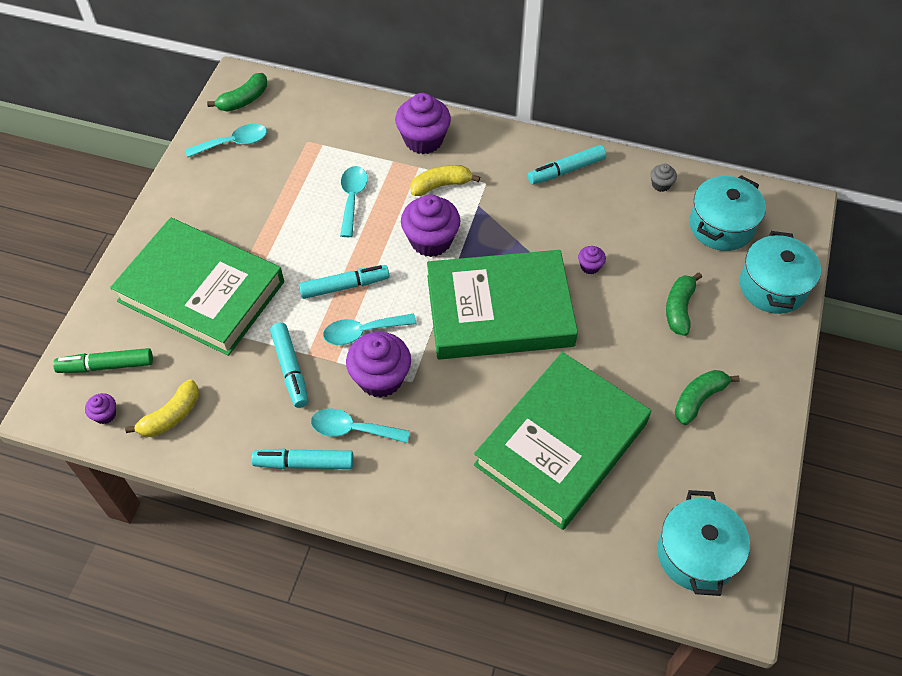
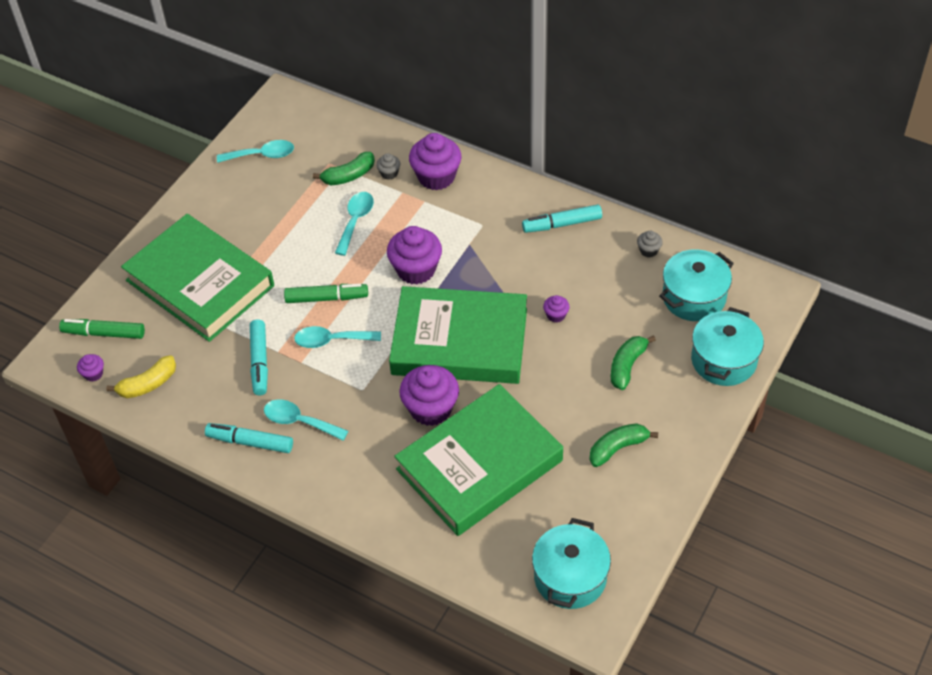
camera: 15 degrees right, 5 degrees down
green banana [207,73,267,112] -> green banana moved to [313,152,375,185]
turquoise marker [299,265,390,299] -> green marker [284,284,368,303]
purple cupcake [346,332,411,398] -> purple cupcake moved to [399,365,459,426]
yellow banana [410,165,480,196] -> none
none -> grey cupcake [376,153,400,180]

